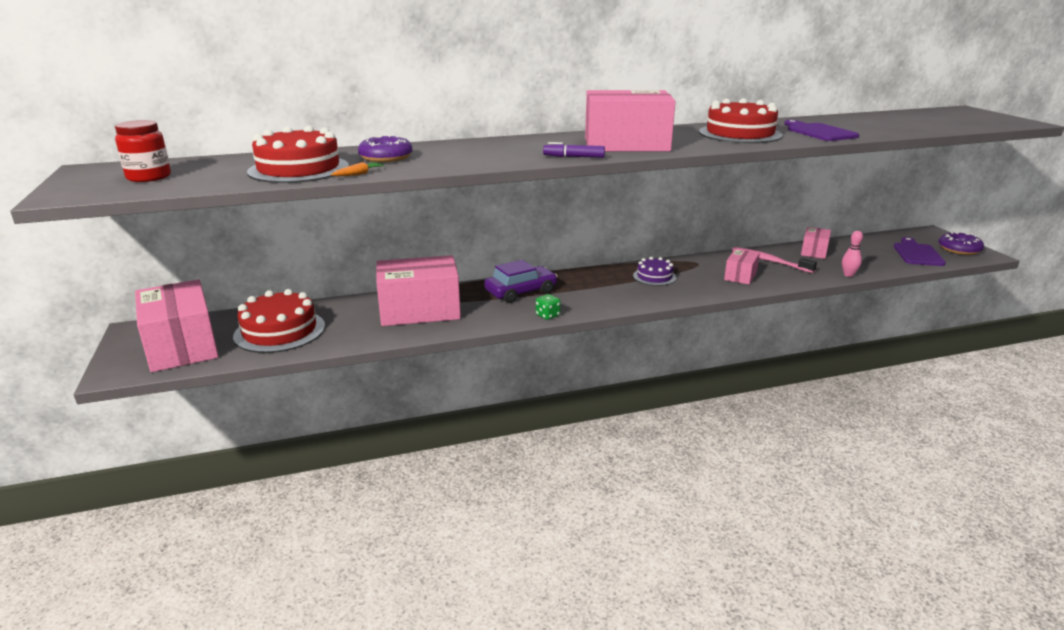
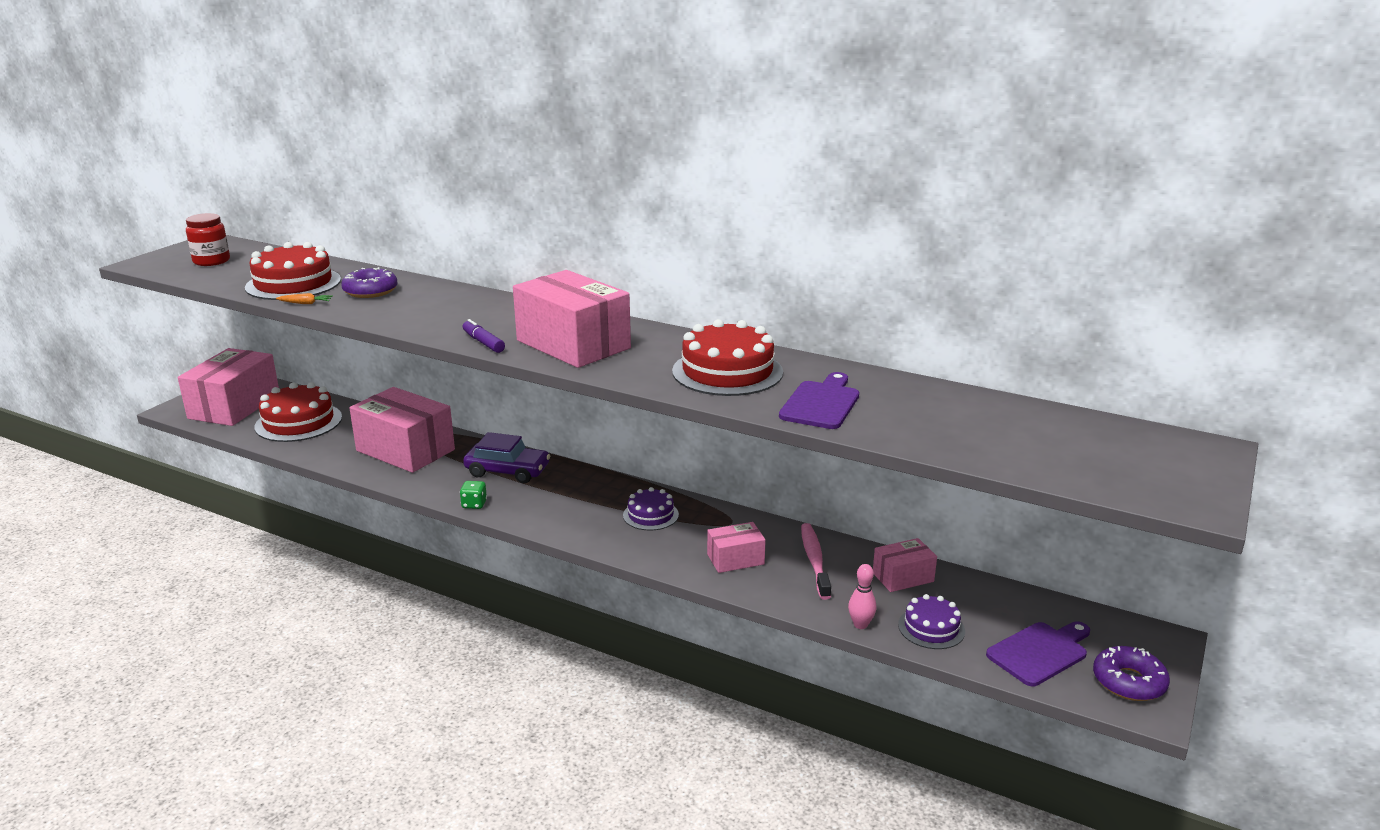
camera: 45 degrees right, 0 degrees up
none -> purple cake [898,594,965,649]

